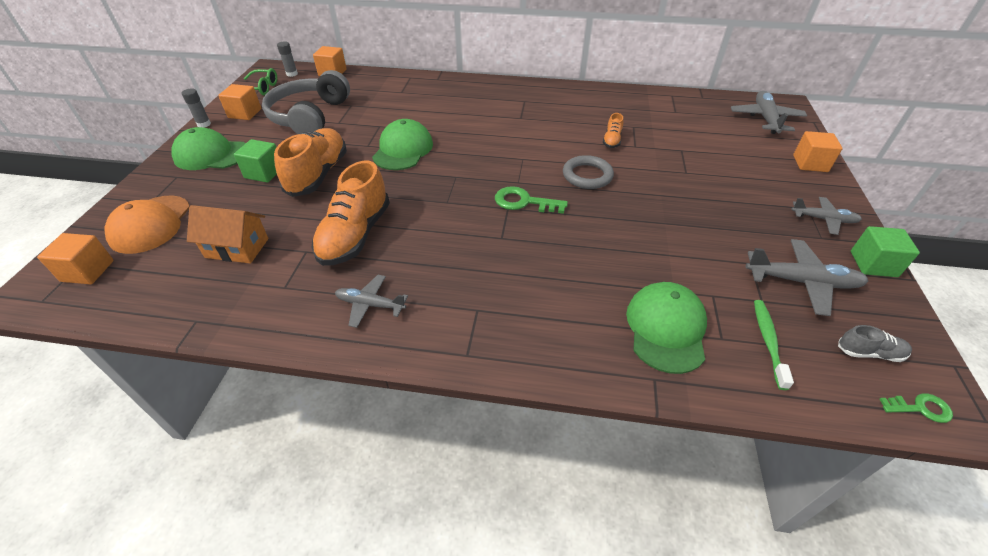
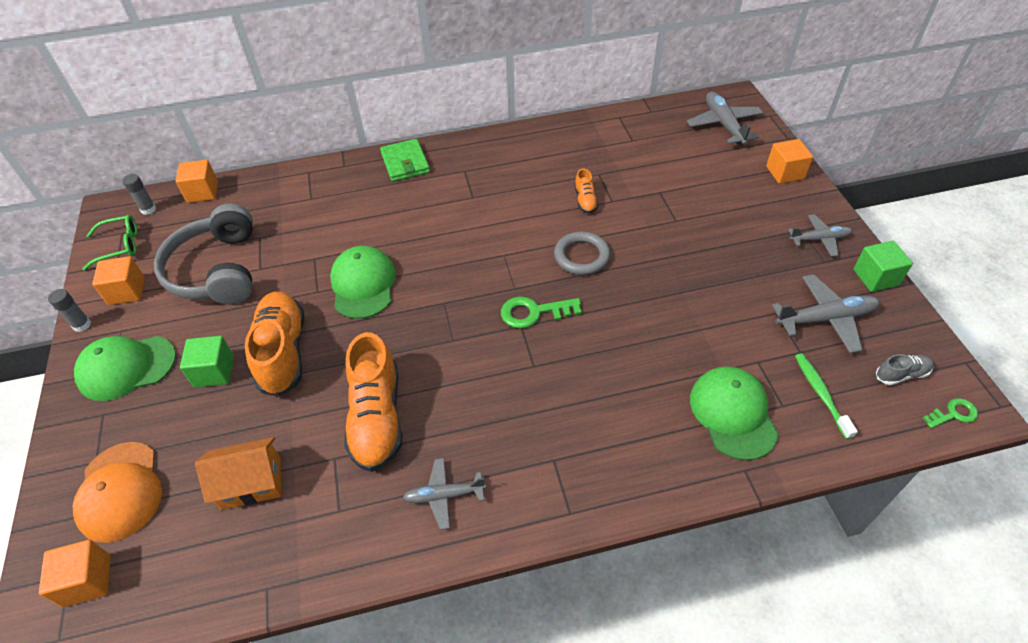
camera: 20 degrees left, 5 degrees up
none -> green wallet [380,139,430,182]

